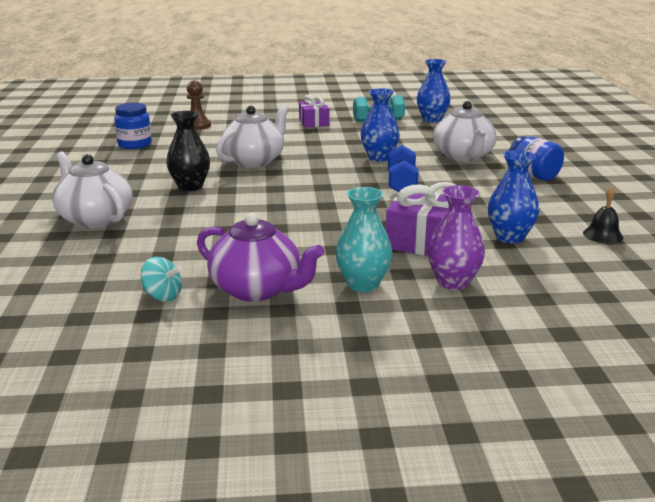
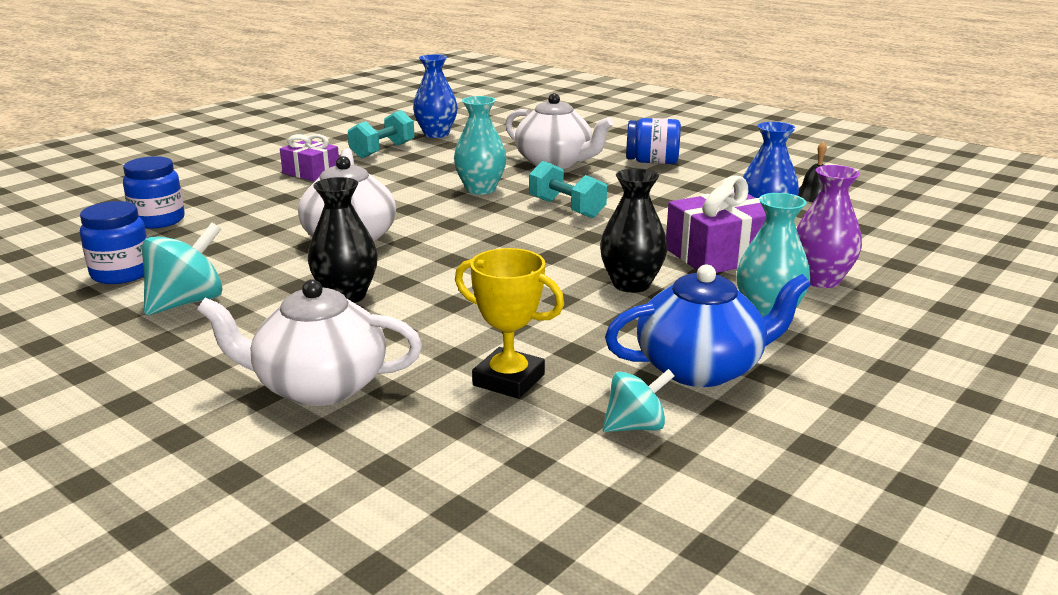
camera: 45 degrees left, 0 degrees up
brown pawn [187,80,211,130] -> blue jar [123,156,185,229]
purple teapot [197,213,324,302] -> blue teapot [605,264,811,387]
blue vase [361,88,400,162] -> turquoise vase [454,96,507,195]
blue dumbbell [388,145,419,192] -> turquoise dumbbell [529,161,607,218]
none -> turquoise spinning top [142,223,223,315]
none -> yellow trophy [455,248,564,399]
none -> black vase [600,168,668,293]

